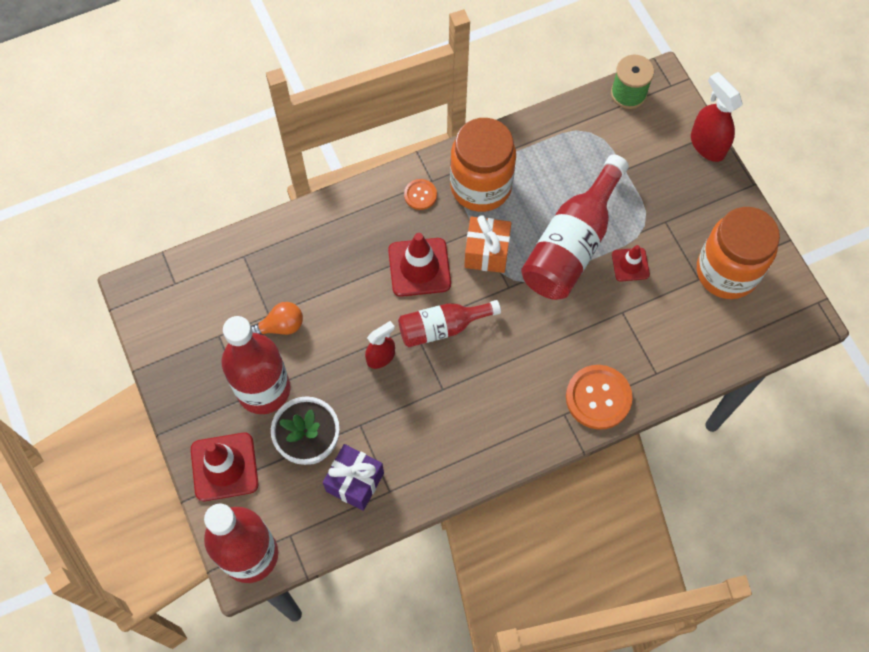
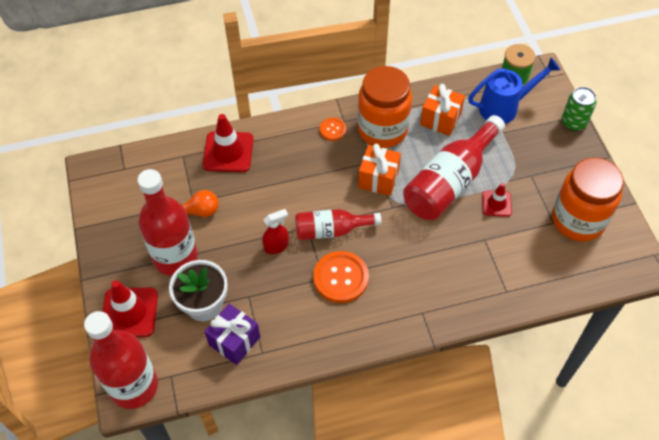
camera: 10 degrees right, 10 degrees down
red traffic cone [388,233,451,297] -> red traffic cone moved to [203,114,254,172]
orange button [566,365,632,430] -> orange button moved to [313,251,369,303]
red spray bottle [691,72,742,162] -> green can [562,87,597,131]
none -> orange gift [420,84,465,136]
none -> blue watering can [468,57,561,124]

